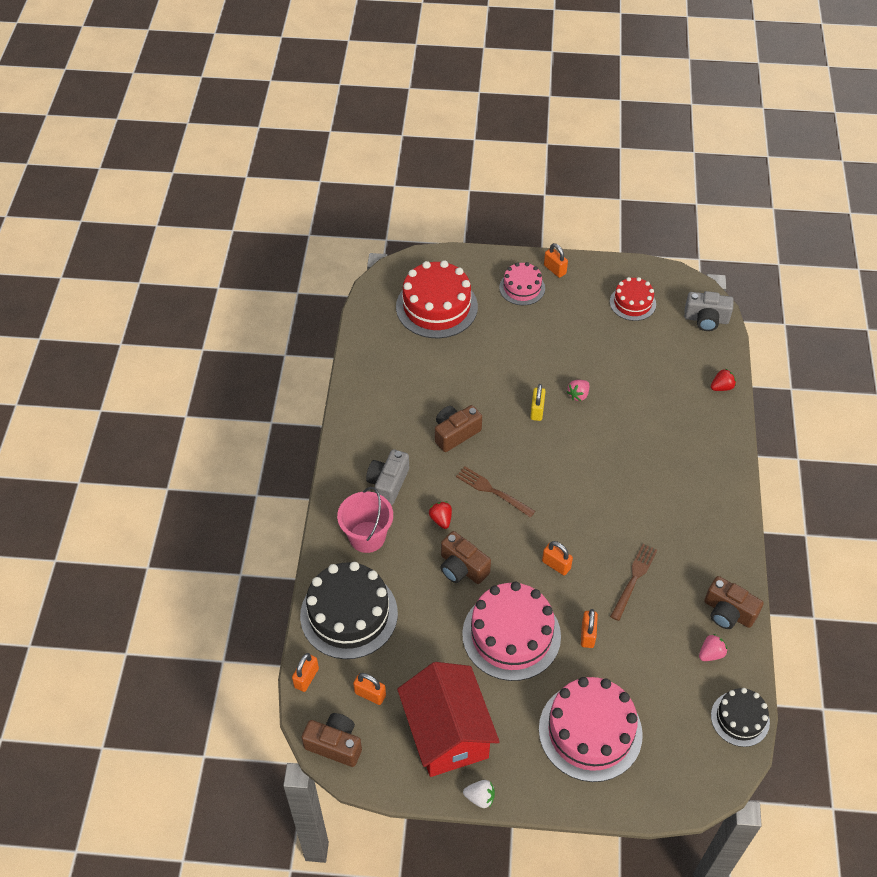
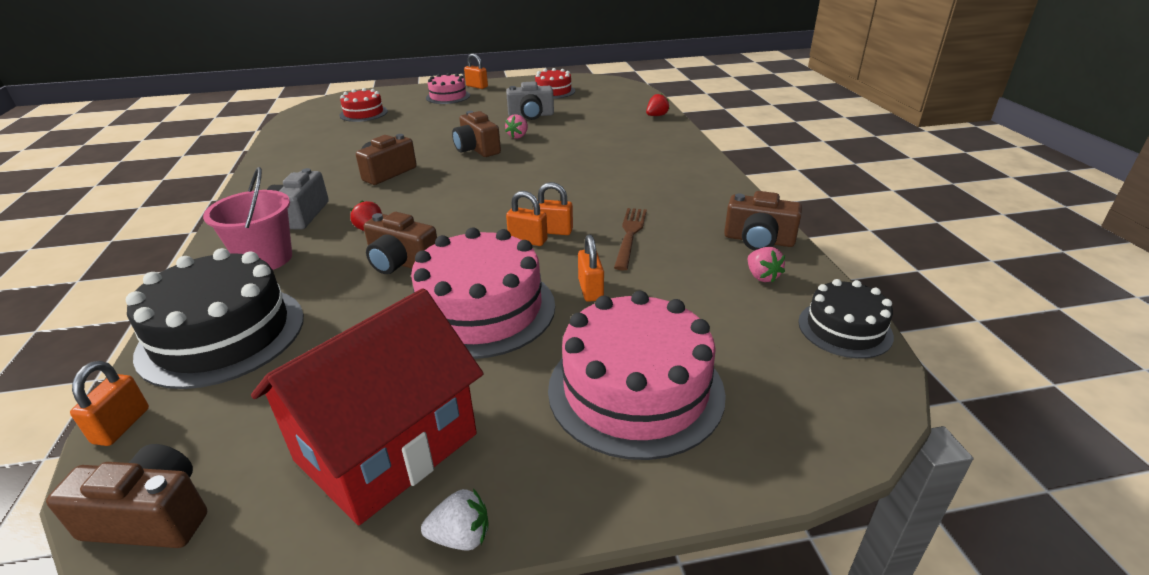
camera: 15 degrees left, 20 degrees down
orange padlock [353,673,386,705] -> orange padlock moved to [533,182,573,235]
red cake [396,260,478,338] -> red cake [339,88,388,122], size x0.57
red house [397,662,500,777] -> red house turned 75 degrees clockwise [251,288,484,525]
brown fork [456,466,535,518] -> none
yellow padlock [530,384,546,421] -> brown camera [452,111,501,157]
grey camera [684,291,734,331] -> grey camera moved to [506,81,554,120]
pink strawberry [699,634,727,661] -> pink strawberry turned 120 degrees clockwise [748,247,785,283]

